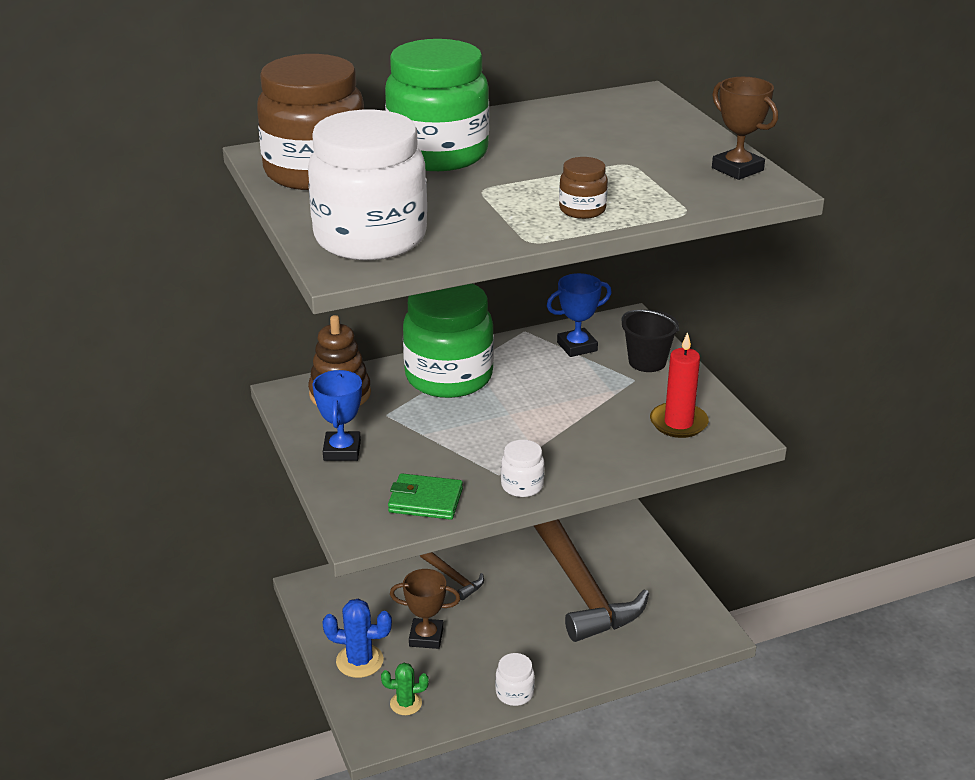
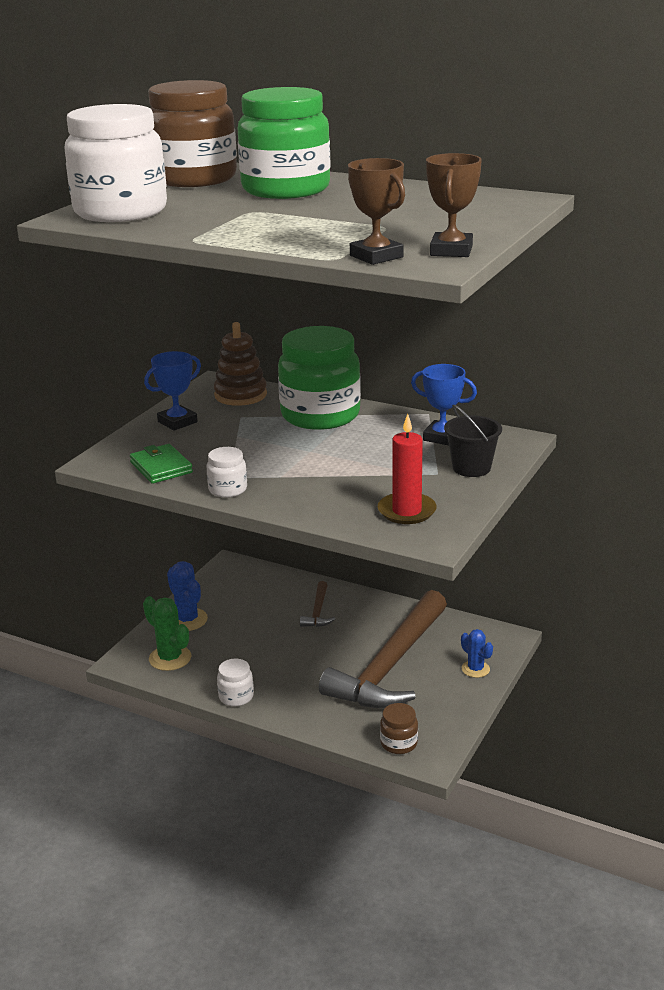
camera: 50 degrees right, 5 degrees down
green cactus [381,663,429,715] -> green cactus [143,596,191,671], size x1.53
brown trophy [390,569,461,649] -> brown trophy moved to [348,158,405,265]
brown jar [559,157,608,219] -> brown jar moved to [380,703,418,754]
none -> blue cactus [461,629,493,678]

